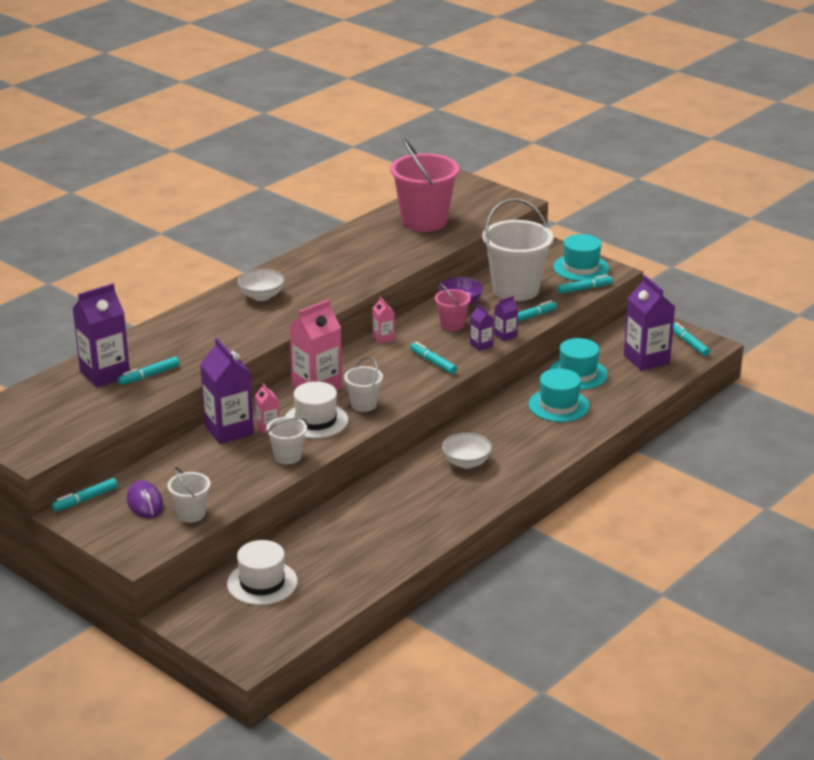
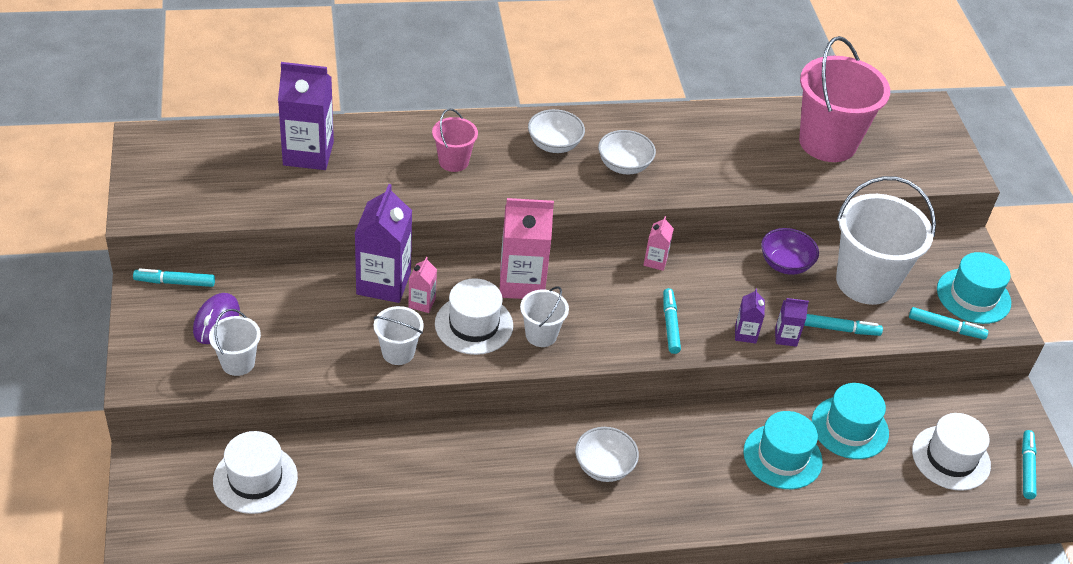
camera: 35 degrees right, 15 degrees up
turquoise marker [118,357,180,385] -> none
pink bucket [435,283,471,331] -> pink bucket moved to [432,109,478,172]
purple carton [624,275,675,371] -> white hat [912,413,991,491]
none -> white bowl [598,130,656,175]

